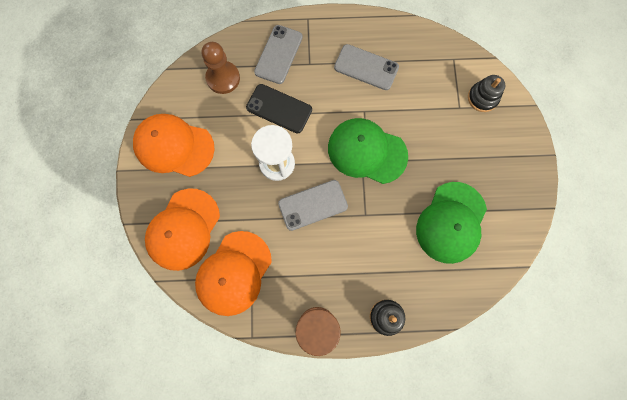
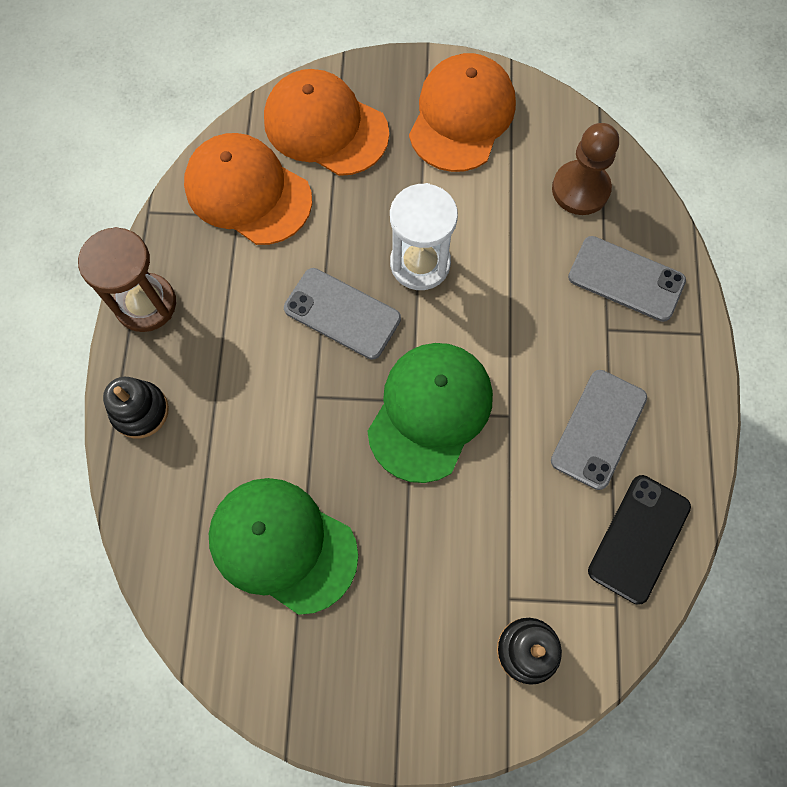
camera: 95 degrees right, 5 degrees down
black phone [246,84,312,133] -> black phone moved to [588,475,691,605]
grey phone [278,180,348,231] -> grey phone turned 45 degrees counterclockwise [284,268,401,360]

